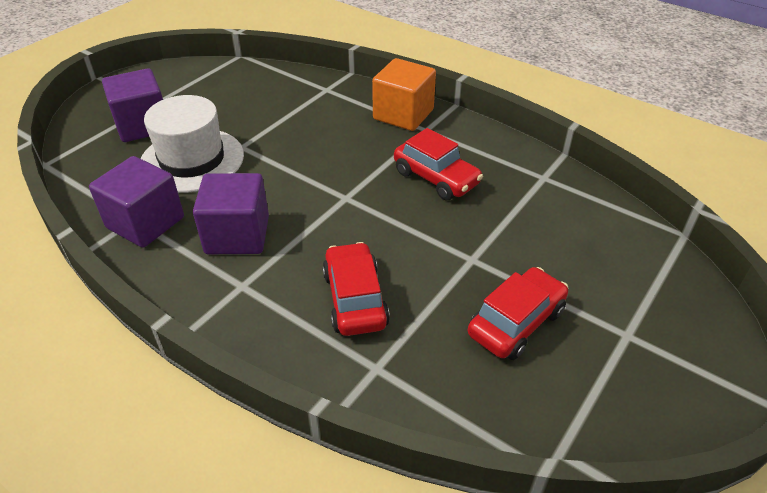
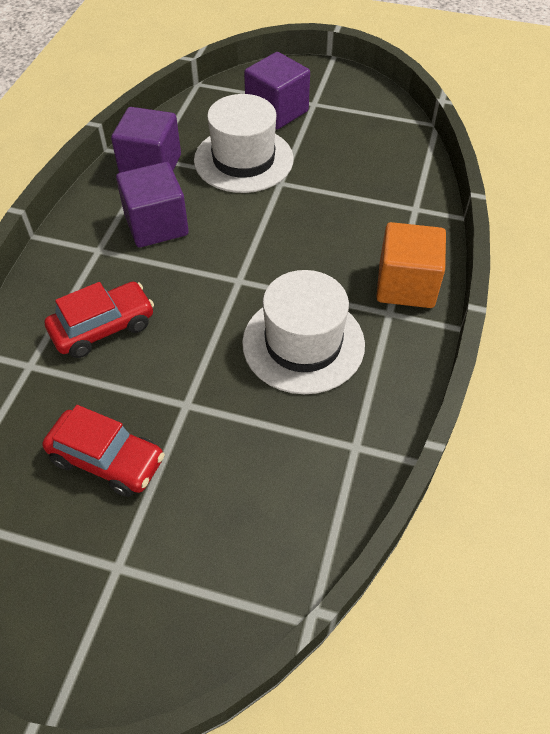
camera: 70 degrees right, 10 degrees up
red car [394,128,483,200] -> white hat [242,270,365,394]

